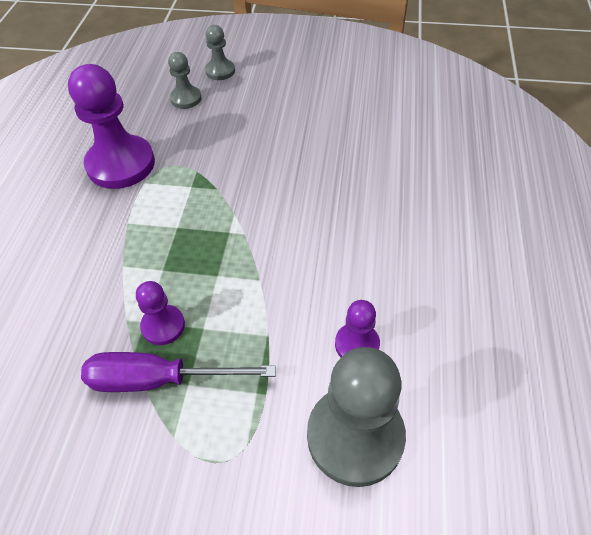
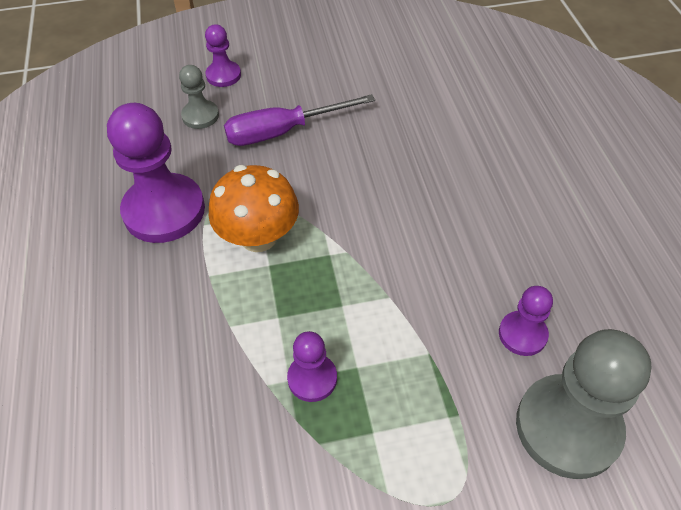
camera: 20 degrees left, 0 degrees up
purple screwdriver [81,352,276,392] -> purple screwdriver moved to [224,94,375,146]
grey pawn [205,25,235,80] -> purple pawn [205,24,241,87]
none -> orange mushroom [208,165,299,252]

